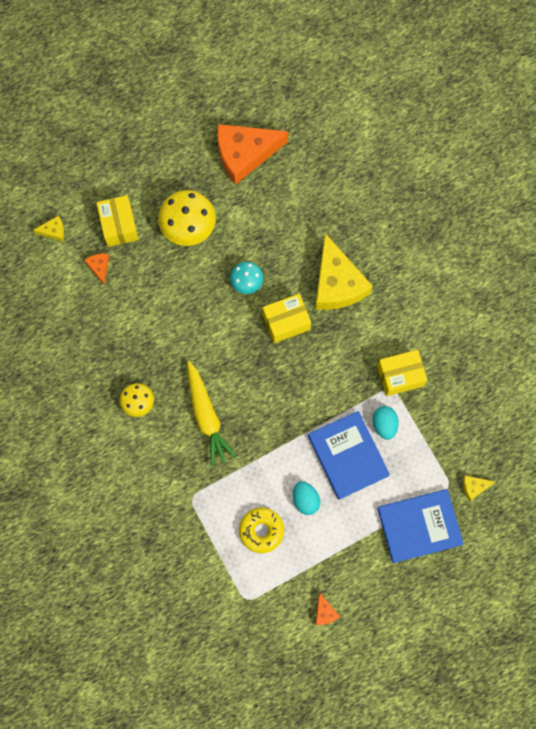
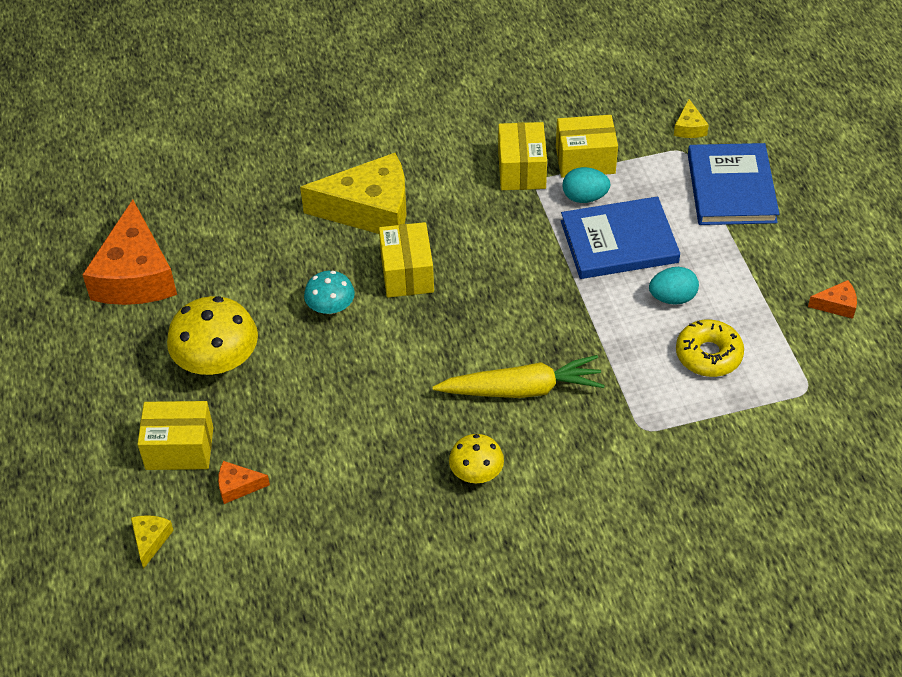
camera: 75 degrees left, 25 degrees down
none -> yellow box [556,115,618,178]

